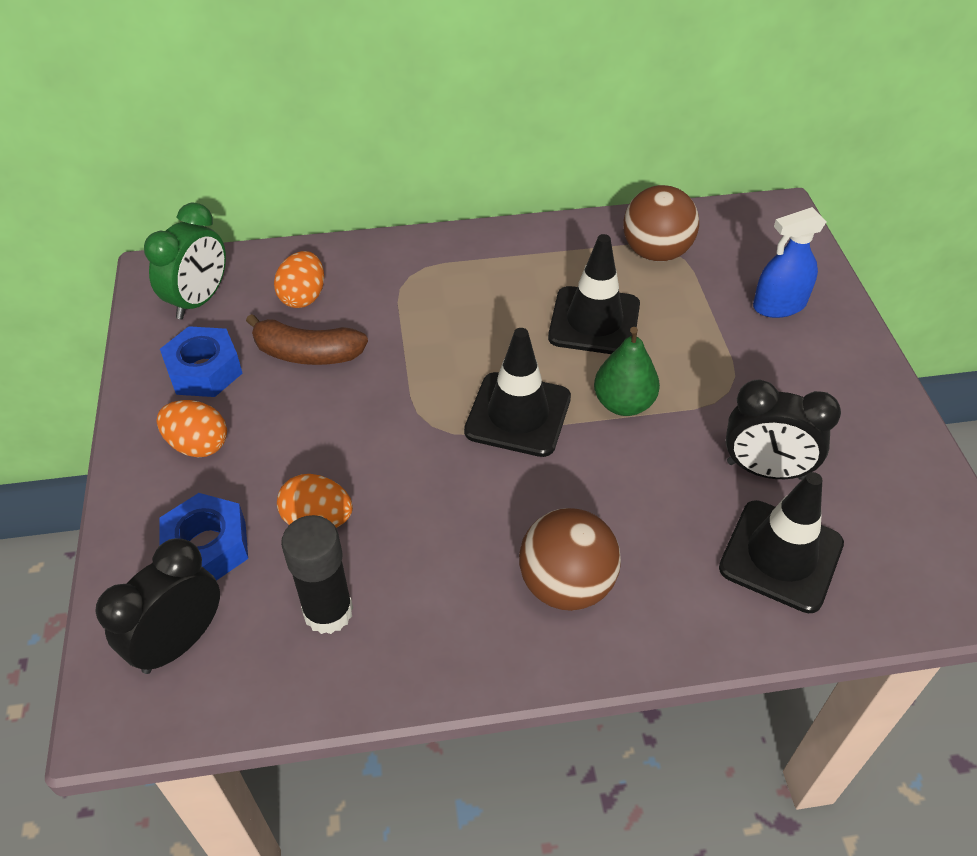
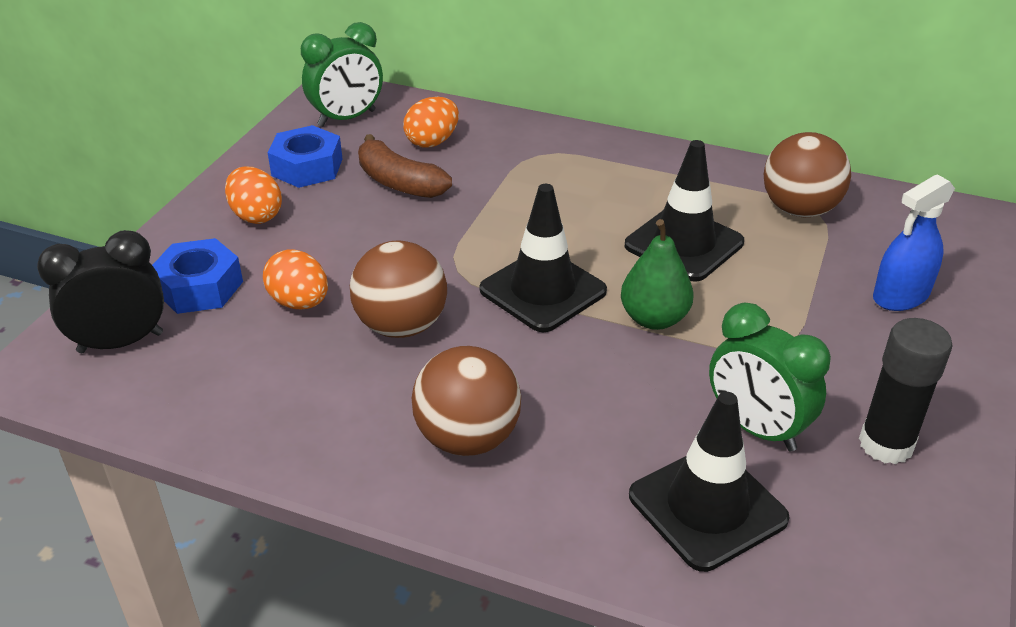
camera: 30 degrees right, 10 degrees down
black glue stick [281,515,353,634] -> black glue stick moved to [859,318,953,464]
black clock [726,380,841,480] -> green clock [709,303,831,451]
blue spray bottle [753,207,826,318] -> blue spray bottle turned 45 degrees counterclockwise [873,174,955,311]
none -> brown ball [350,241,447,338]

